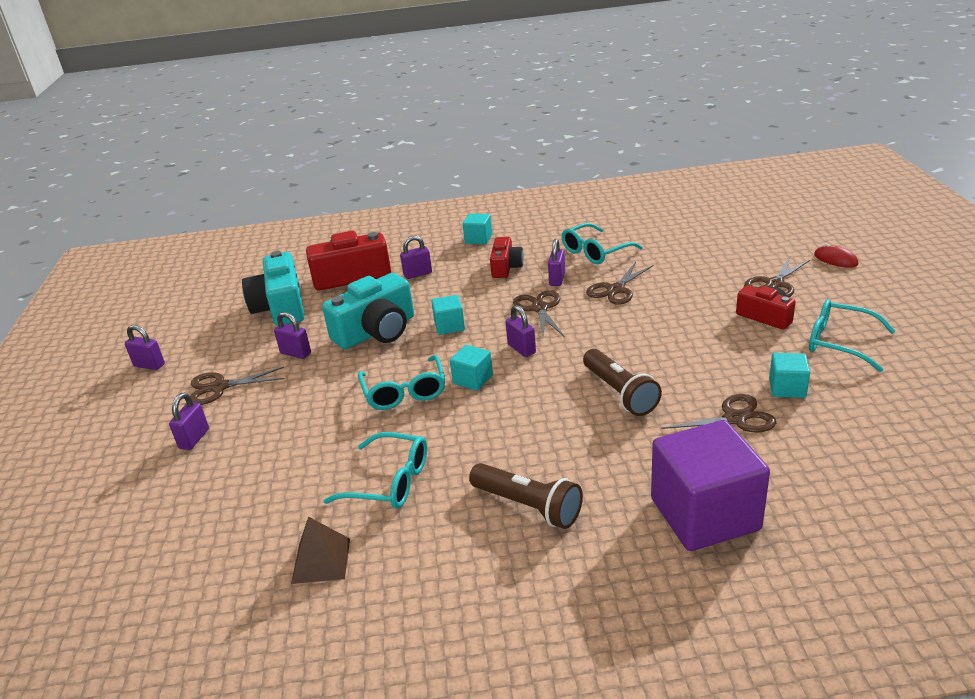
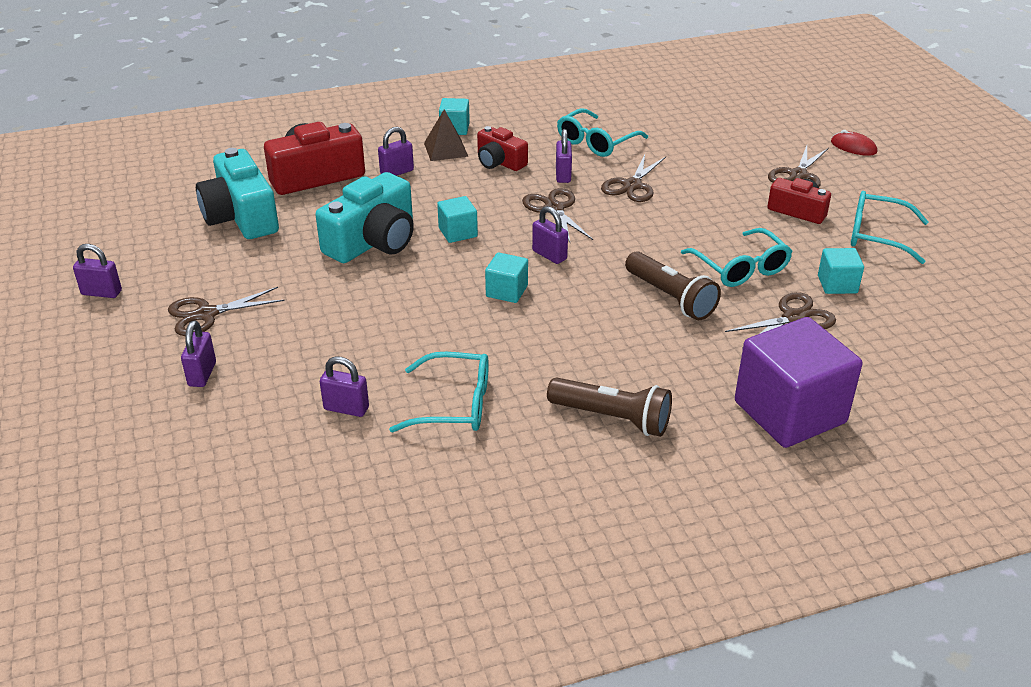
camera: 15 degrees left, 5 degrees up
purple padlock [274,312,311,359] -> purple padlock moved to [320,357,369,417]
brown pyramid [291,517,350,584] -> brown pyramid moved to [424,110,468,161]
turquoise glasses [358,355,445,410] -> turquoise glasses moved to [681,228,793,287]
red camera [490,237,524,278] -> red camera turned 135 degrees clockwise [477,126,528,171]

